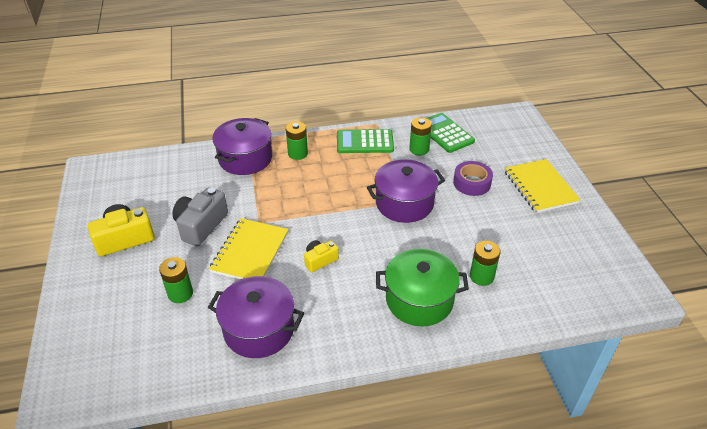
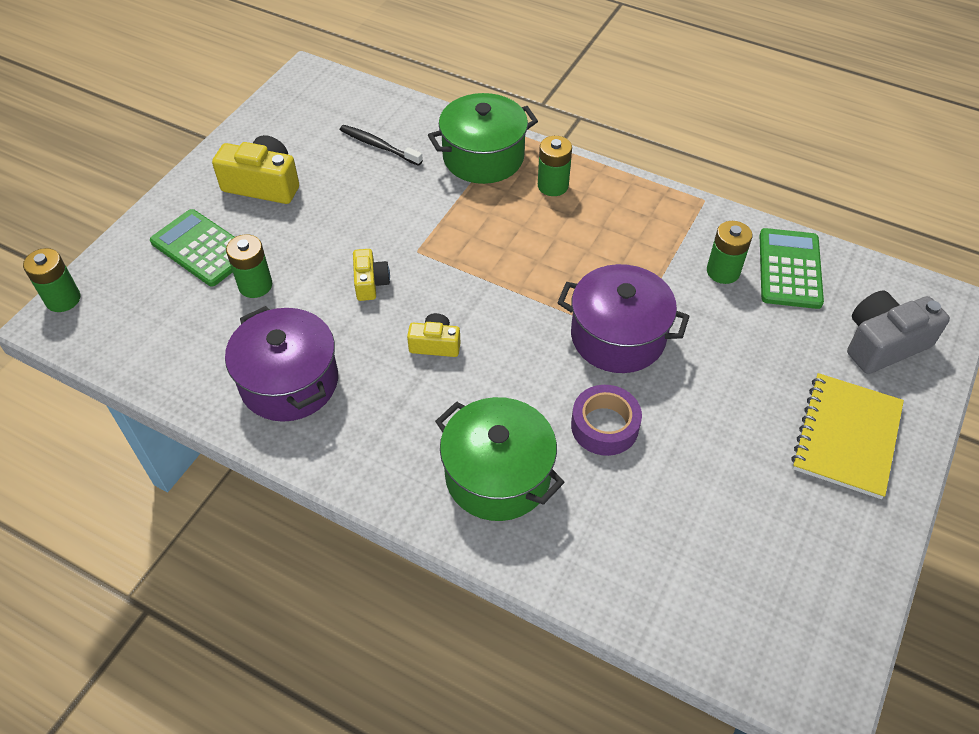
camera: 40 degrees right, 10 degrees up
grey camera [172,187,228,246] -> grey camera moved to [847,290,950,374]
yellow notebook [209,218,289,280] -> yellow camera [353,249,390,301]
purple pot [212,118,272,175] -> green pot [428,93,538,184]
green calculator [337,129,394,153] -> green calculator moved to [150,209,234,287]
purple tape [453,161,493,196] -> purple tape moved to [571,385,642,456]
green battery [470,241,501,286] -> green battery moved to [23,248,80,312]
none -> black toothbrush [340,125,423,166]

